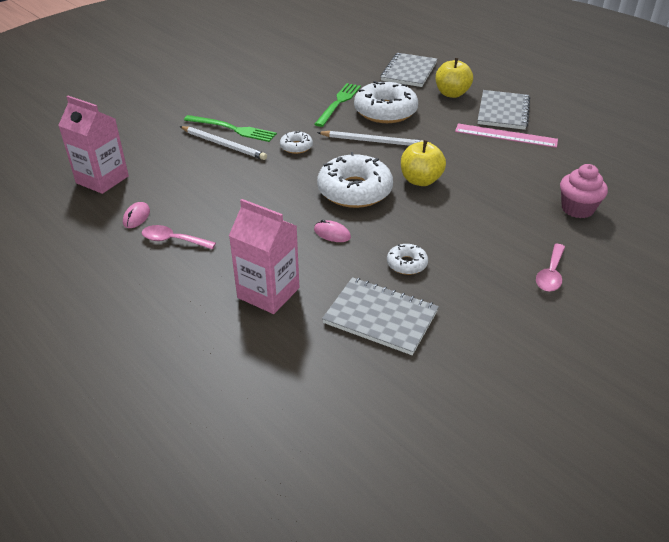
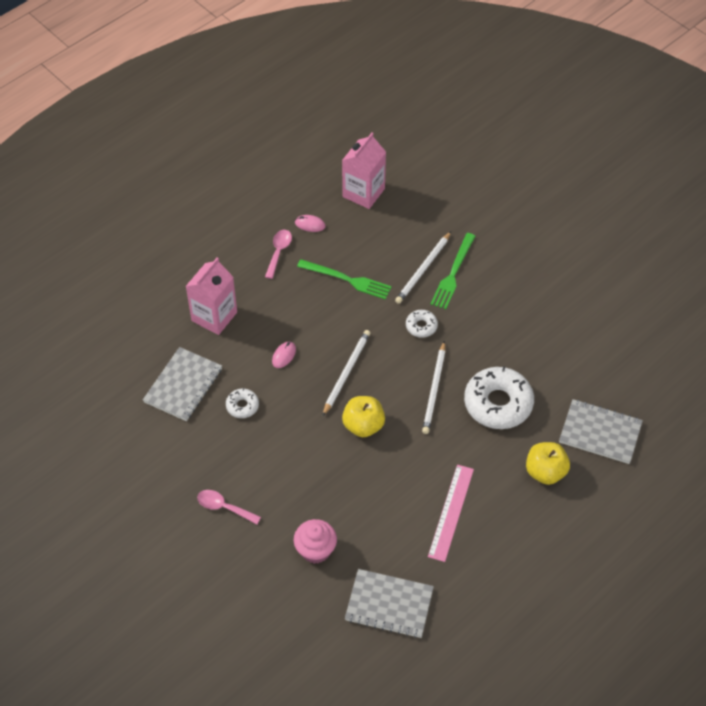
camera: 90 degrees right, 15 degrees up
green fork [314,83,361,127] -> green fork moved to [297,259,392,300]
white donut [317,152,393,208] -> white pencil [323,330,370,416]
grey notebook [477,90,530,130] -> grey notebook moved to [345,569,434,638]

